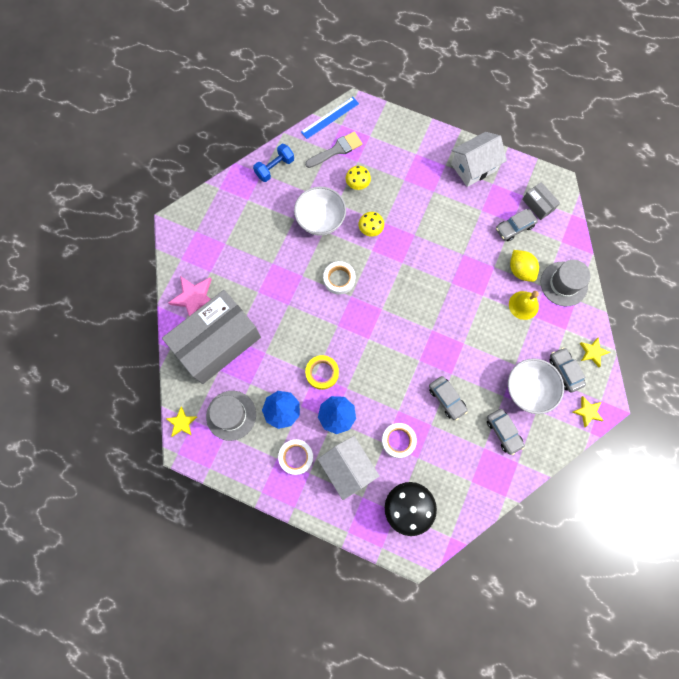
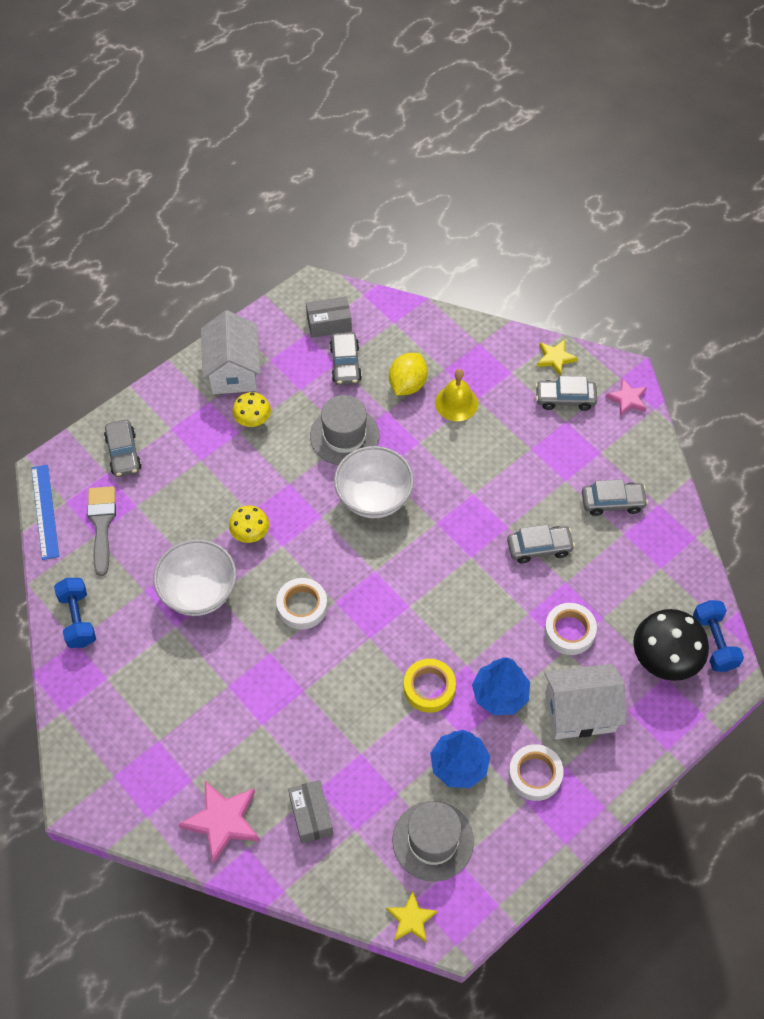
camera: 65 degrees left, 15 degrees down
grey box [162,290,261,384] -> grey box [288,780,333,844], size x0.41
yellow mushroom [345,166,371,190] -> yellow mushroom moved to [232,392,271,427]
white bowl [508,358,564,414] -> white bowl moved to [334,446,414,518]
yellow lemon [510,250,539,282] -> yellow lemon turned 60 degrees counterclockwise [389,353,428,396]
grey hat [541,260,590,306] -> grey hat moved to [310,395,379,465]
yellow star [573,396,604,427] -> pink star [606,378,647,416]
none -> grey car [104,420,142,477]
none -> blue dumbbell [693,600,744,672]

